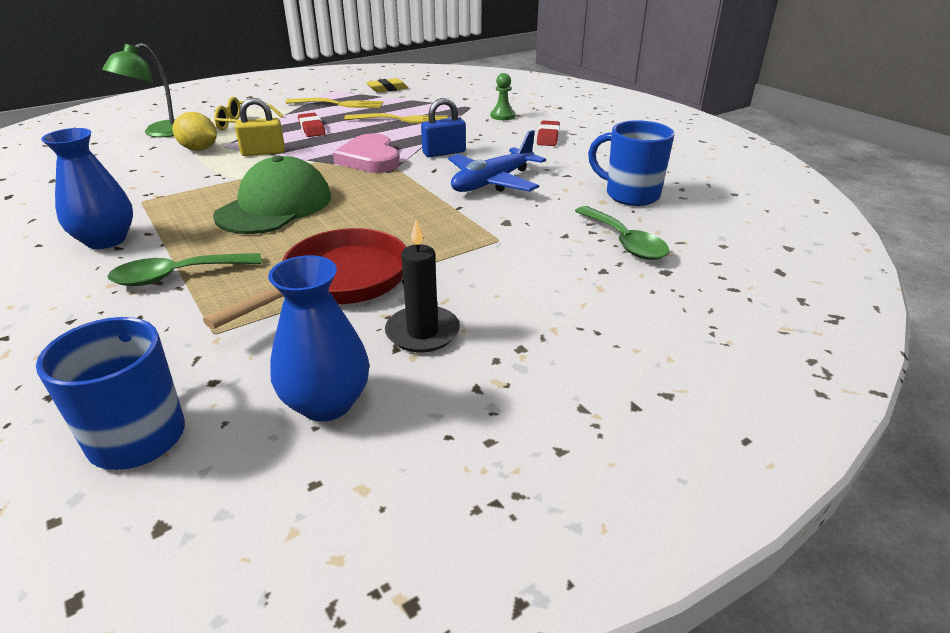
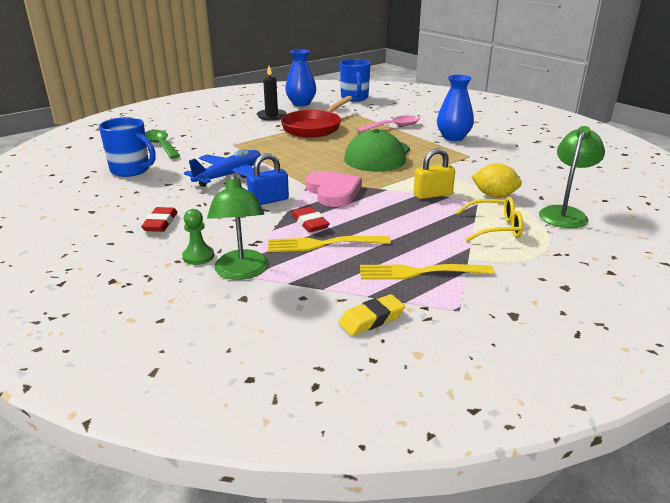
camera: 175 degrees right, 5 degrees down
green spoon [107,253,262,286] -> pink spoon [357,115,420,133]
red eraser [298,113,326,137] -> red eraser moved to [292,207,330,232]
none -> green lamp [207,173,269,280]

